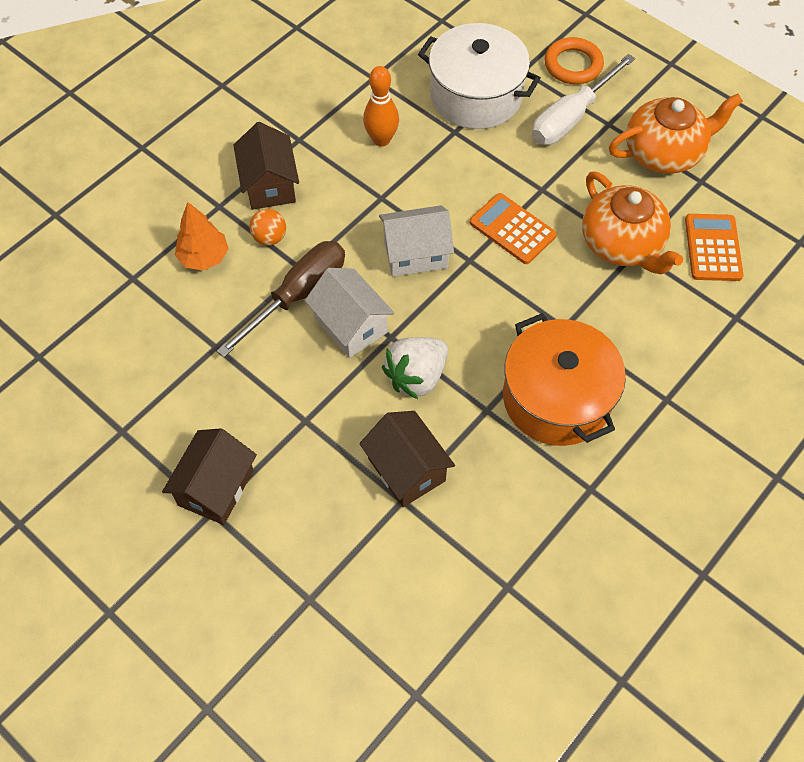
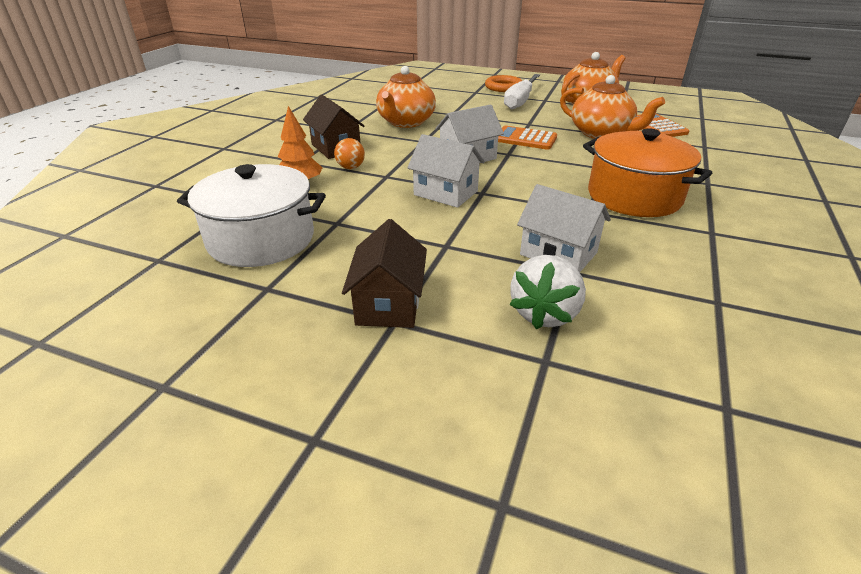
camera: 20 degrees left, 25 degrees down
brown screwdriver [217,241,345,357] -> none
brown house [359,411,455,507] -> white house [517,184,611,272]
orange bowling pin [363,66,399,147] -> orange teapot [376,66,436,128]
white strawberry [382,337,448,399] -> white strawberry moved to [509,255,586,330]
white pot [418,23,541,129] -> white pot moved to [177,164,326,267]

